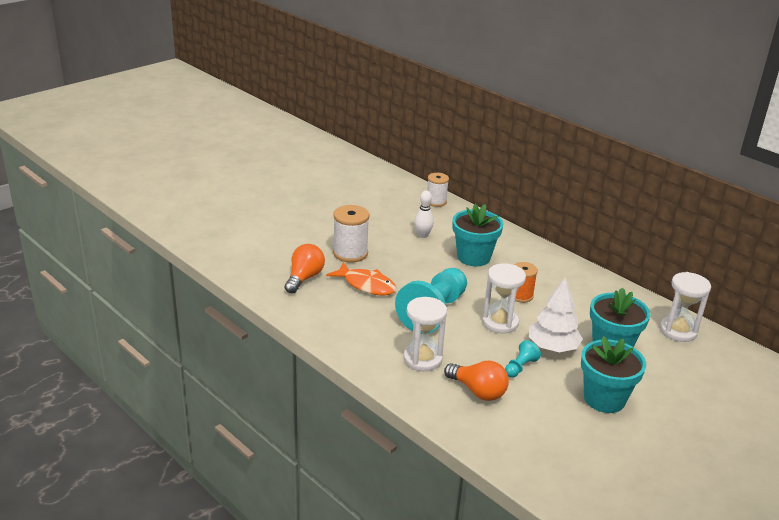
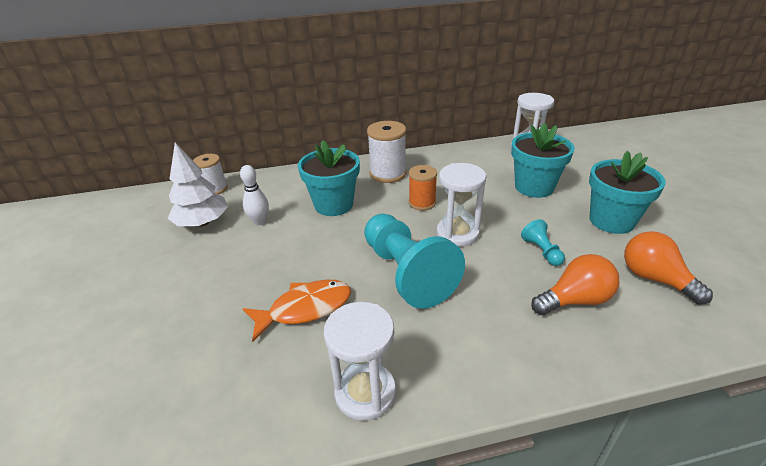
camera: 55 degrees left, 5 degrees up
orange light bulb [285,244,325,294] -> orange light bulb moved to [624,231,713,305]
white spool [333,205,370,263] -> white spool moved to [367,121,407,183]
white hourglass [403,297,447,371] -> white hourglass moved to [324,302,396,421]
white tree [529,277,583,352] -> white tree moved to [168,143,228,227]

